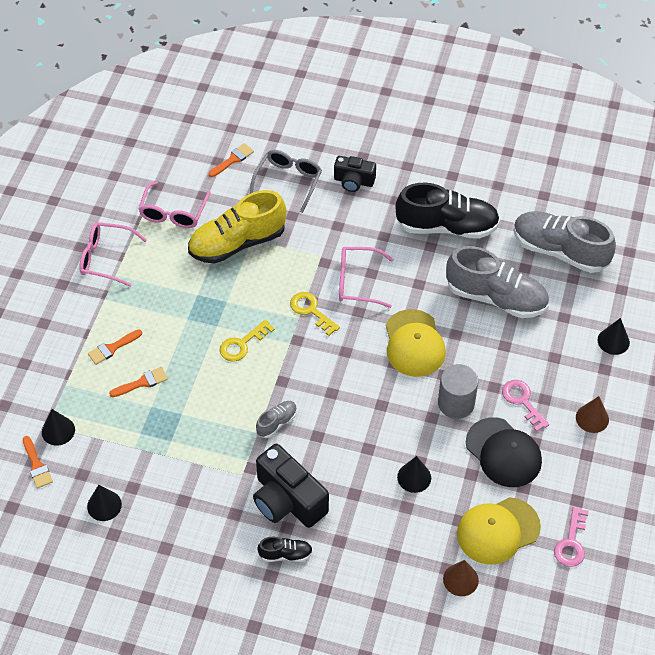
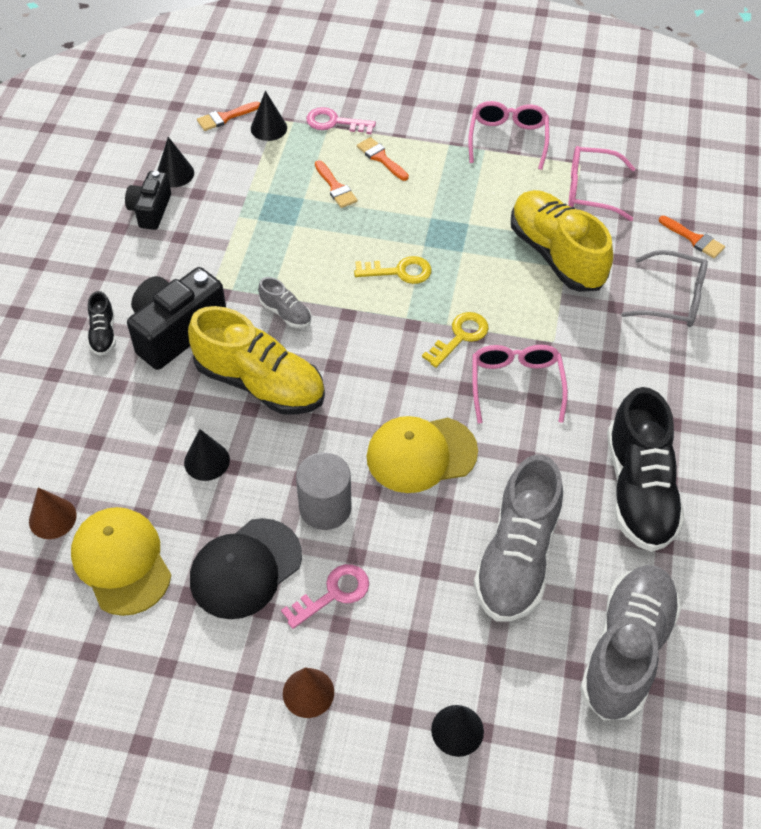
camera: 85 degrees right, 0 degrees up
yellow key [220,320,275,362] -> yellow key turned 135 degrees clockwise [354,256,432,284]
black camera [334,156,376,192] -> black camera moved to [125,171,171,230]
pink key [554,506,589,567] -> pink key moved to [306,107,376,134]
none -> yellow shoe [188,306,325,415]

